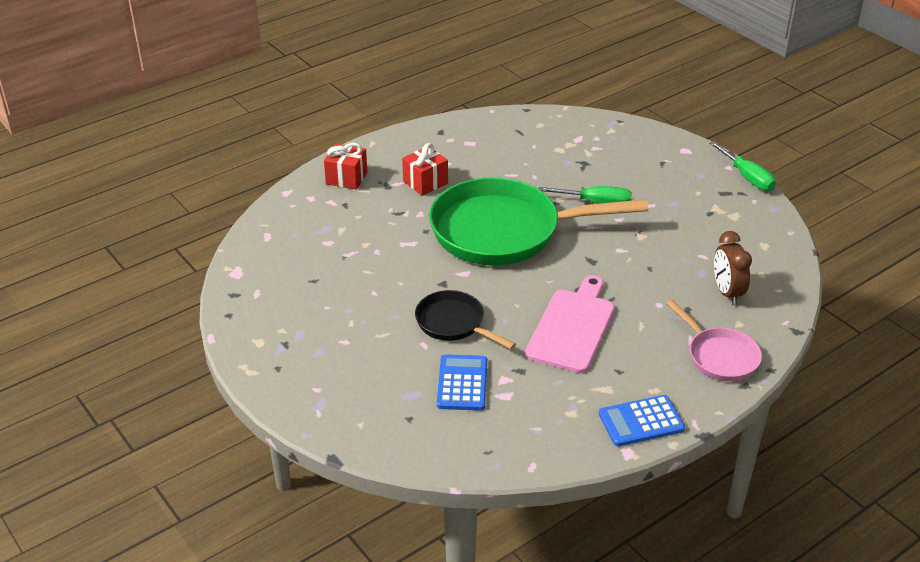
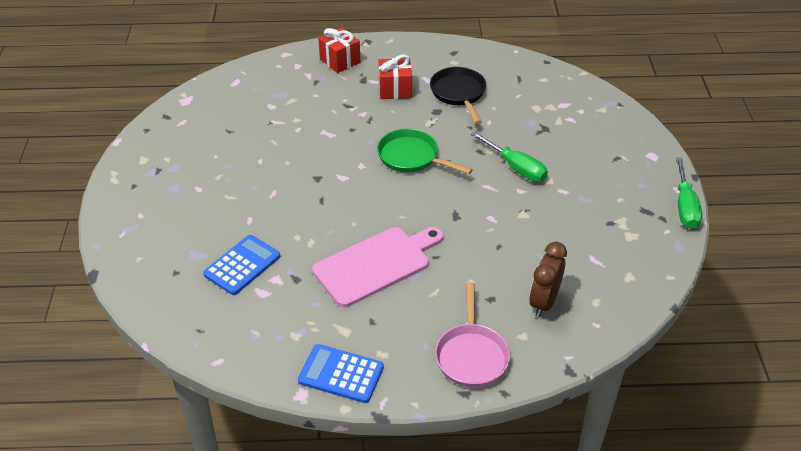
camera: 35 degrees right, 5 degrees up
black pan [415,290,516,349] -> black pan moved to [430,67,486,124]
green pan [429,178,648,265] -> green pan [377,129,473,174], size x0.49

